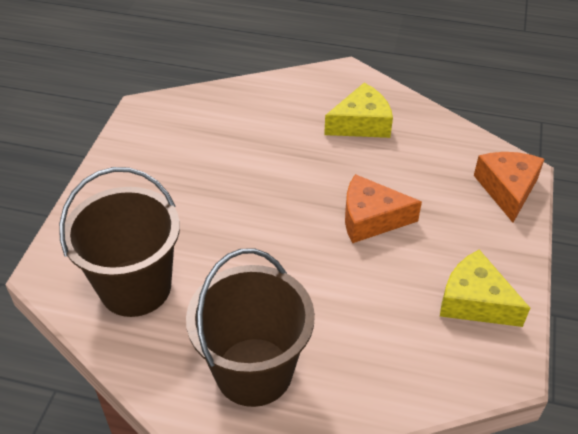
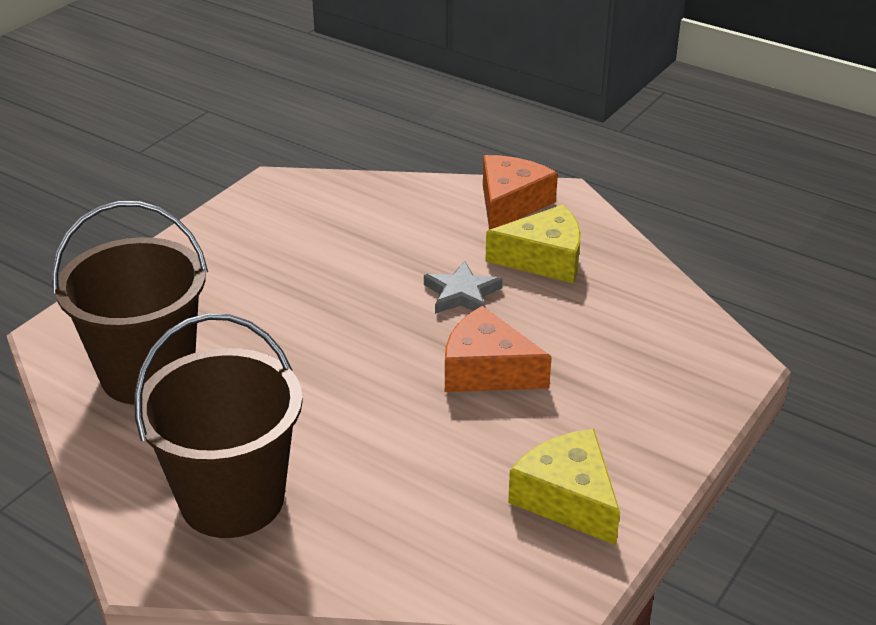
camera: 20 degrees right, 10 degrees down
orange cheese [474,152,545,223] -> orange cheese moved to [483,155,558,230]
none -> grey star [424,260,502,314]

